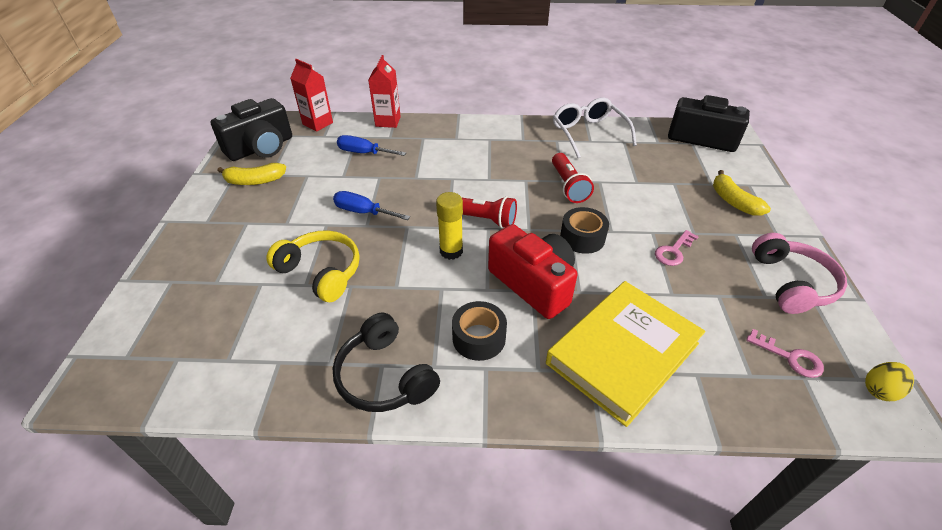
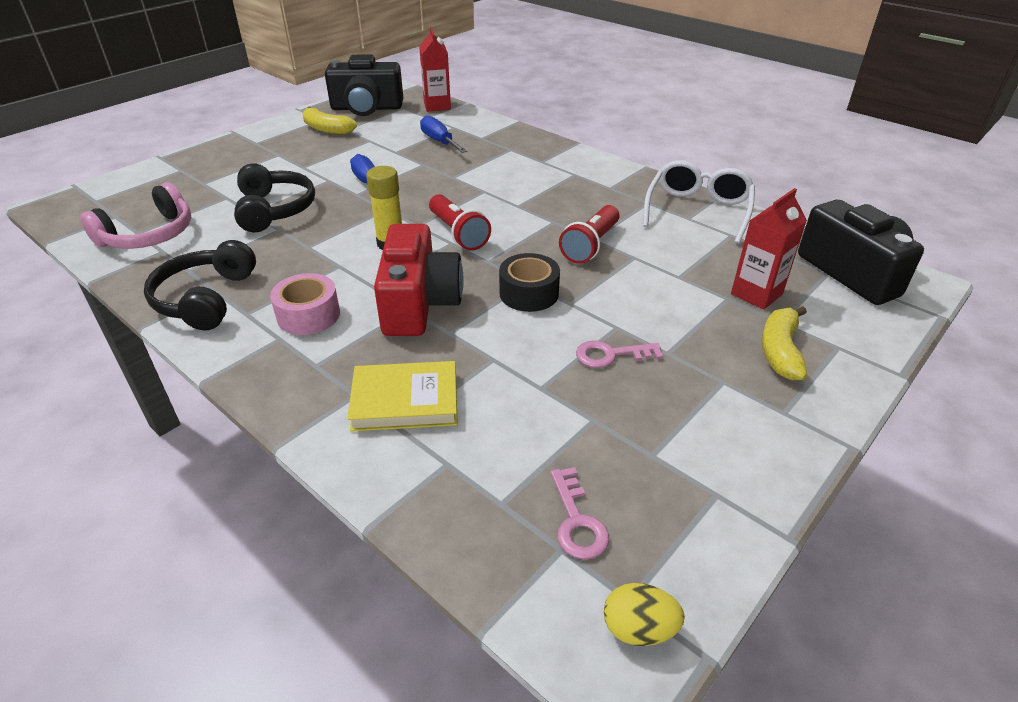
camera: 40 degrees right, 5 degrees down
yellow headphones [266,230,360,302] -> black headphones [234,163,315,232]
red carton [368,55,401,128] -> red carton moved to [731,188,807,310]
black tape [452,301,507,361] -> pink tape [270,273,340,335]
yellow book [546,281,705,427] -> yellow book [347,361,458,432], size x0.61
pink headphones [752,233,847,314] -> pink headphones moved to [80,182,191,249]

